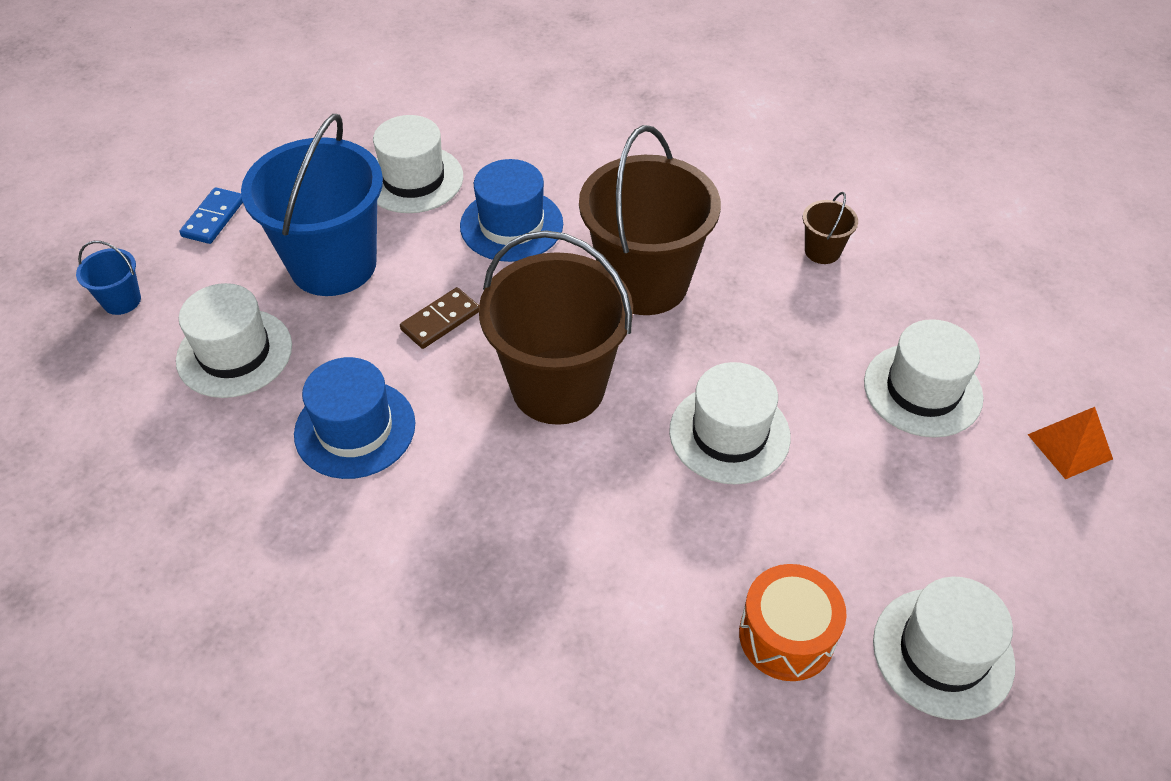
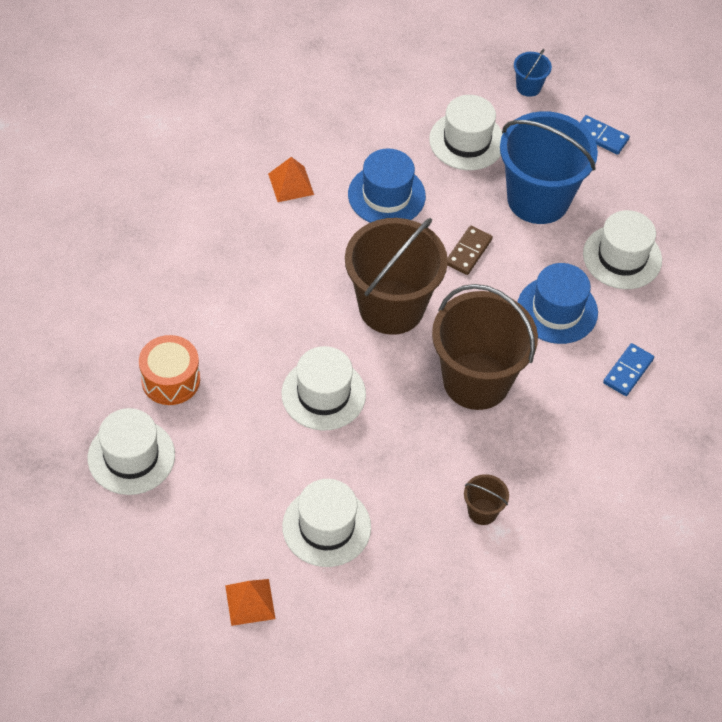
camera: 100 degrees right, 5 degrees up
brown domino [400,287,479,349] -> brown domino turned 60 degrees clockwise [447,226,493,275]
none -> orange pyramid [268,157,314,202]
none -> blue domino [603,343,654,396]

